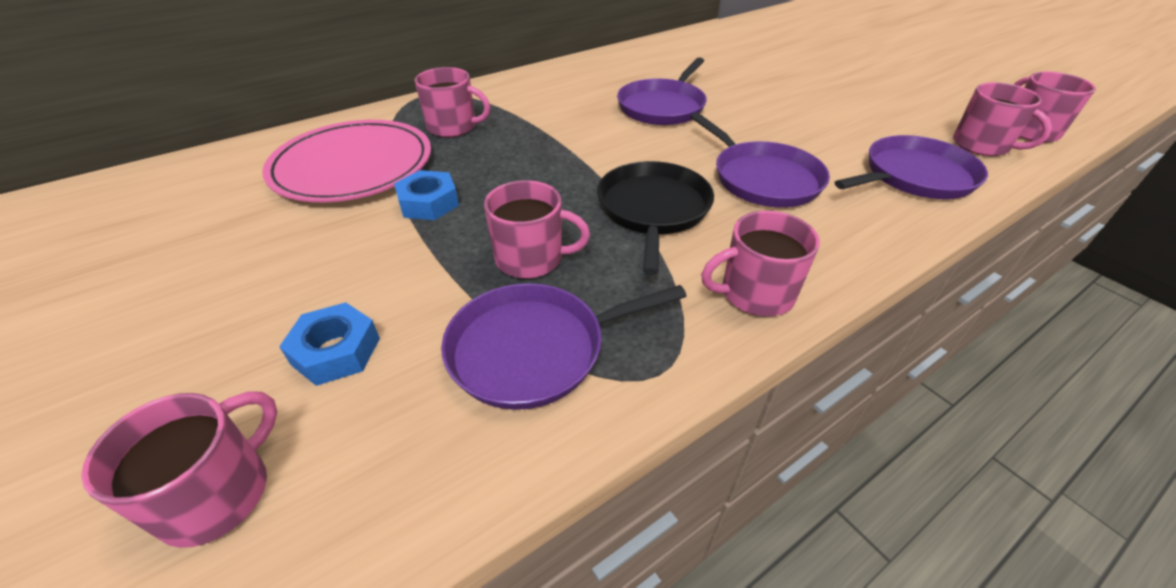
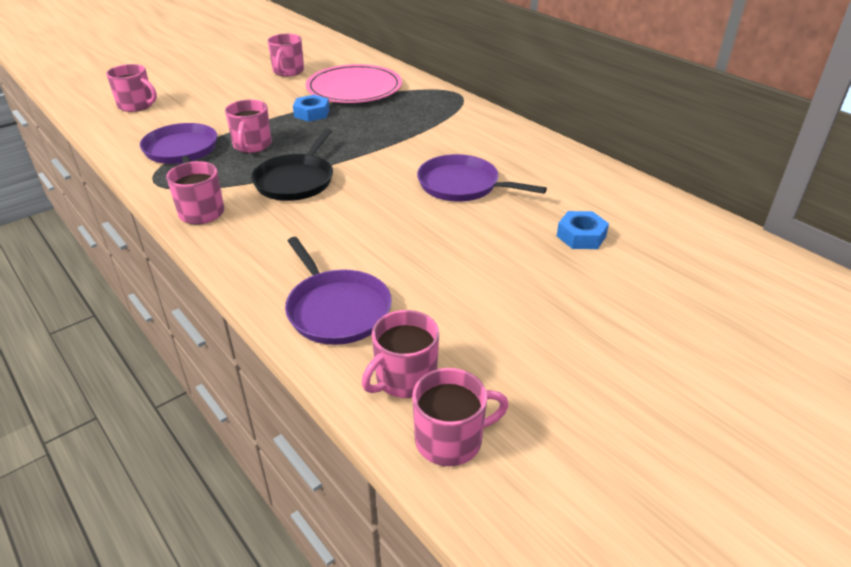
camera: 85 degrees right, 5 degrees down
blue nut [279,302,380,386] -> blue nut moved to [557,211,609,249]
pink mug [414,67,491,137] -> pink mug moved to [268,34,304,77]
black pan [597,161,714,275] -> black pan turned 105 degrees clockwise [251,128,333,201]
purple pan [691,112,830,207] -> none

